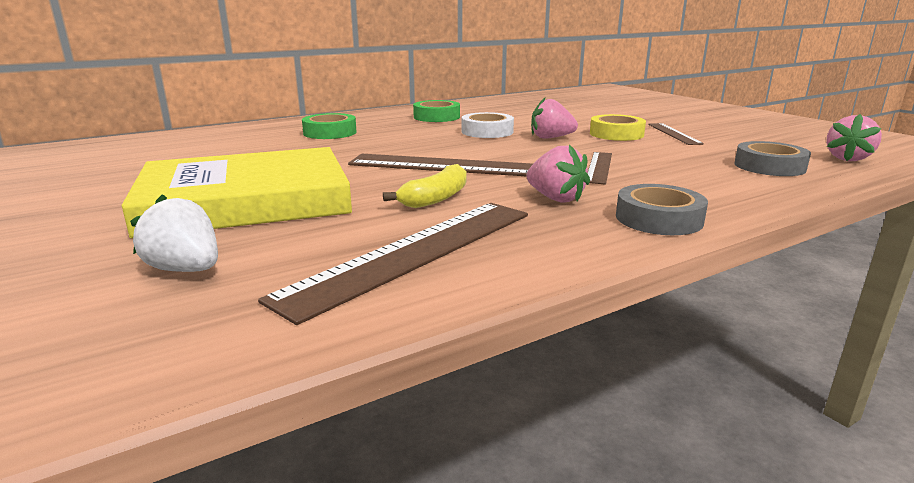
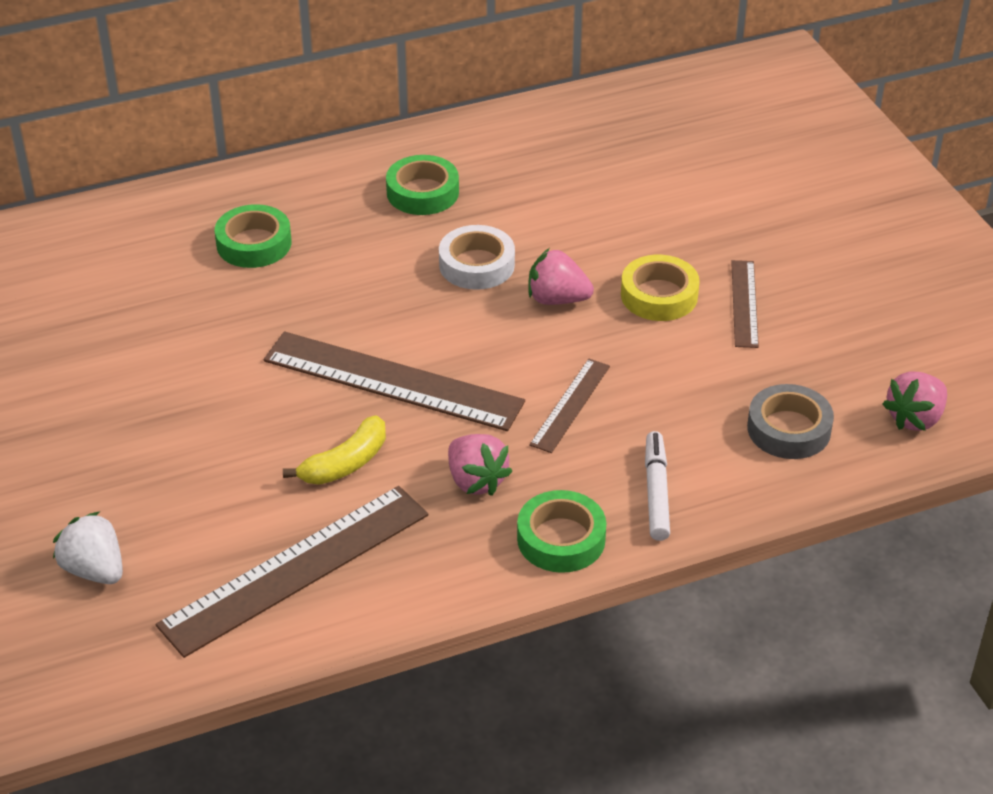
camera: 10 degrees right, 20 degrees up
yellow book [122,147,352,238] -> none
grey tape [616,184,708,235] -> green tape [517,490,606,573]
none -> white marker [645,431,670,541]

